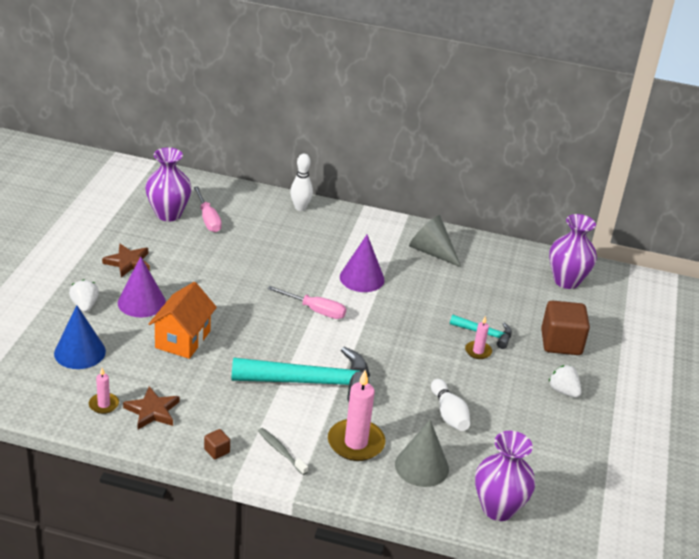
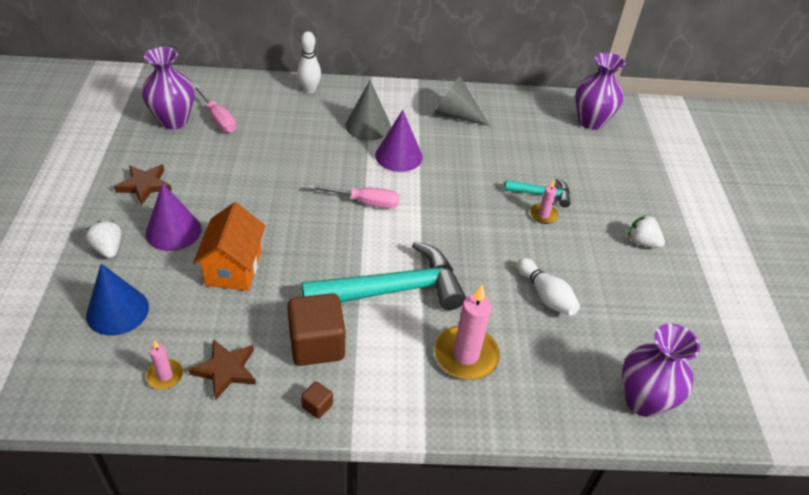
camera: 15 degrees left, 10 degrees up
grey toothbrush [258,428,308,475] -> none
grey cone [395,420,449,487] -> grey cone moved to [345,80,391,141]
brown cube [541,300,590,355] -> brown cube moved to [287,293,345,366]

